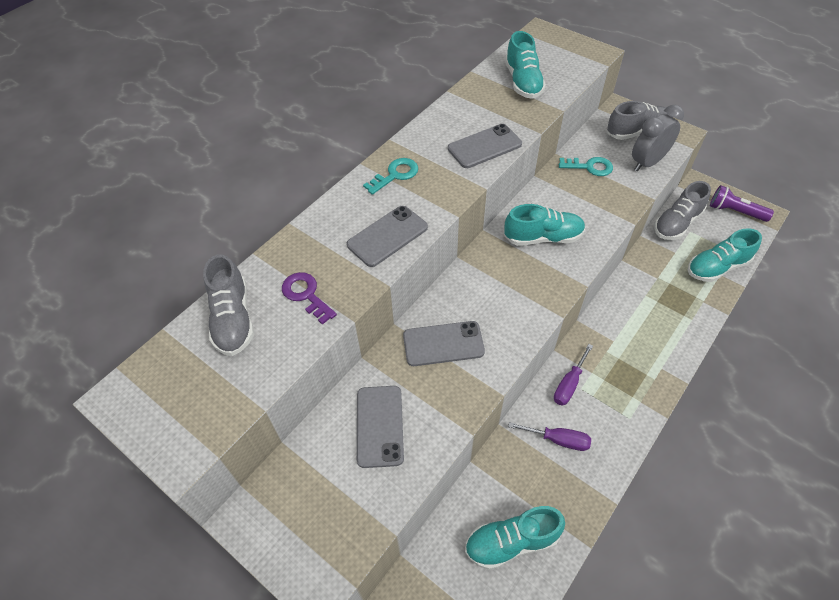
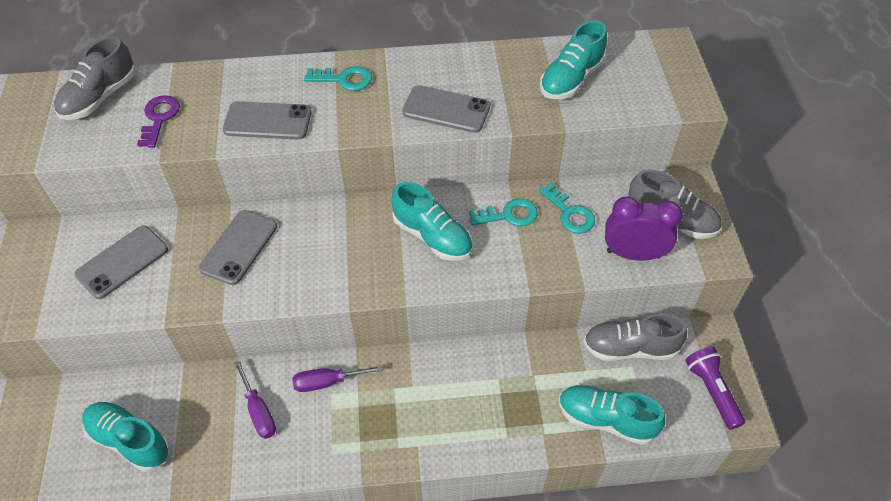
camera: 45 degrees right, 0 degrees up
grey phone [403,321,485,366] -> grey phone turned 75 degrees clockwise [199,210,277,285]
grey clock [632,105,684,171] -> purple clock [605,197,683,261]
none -> turquoise key [469,198,538,226]

